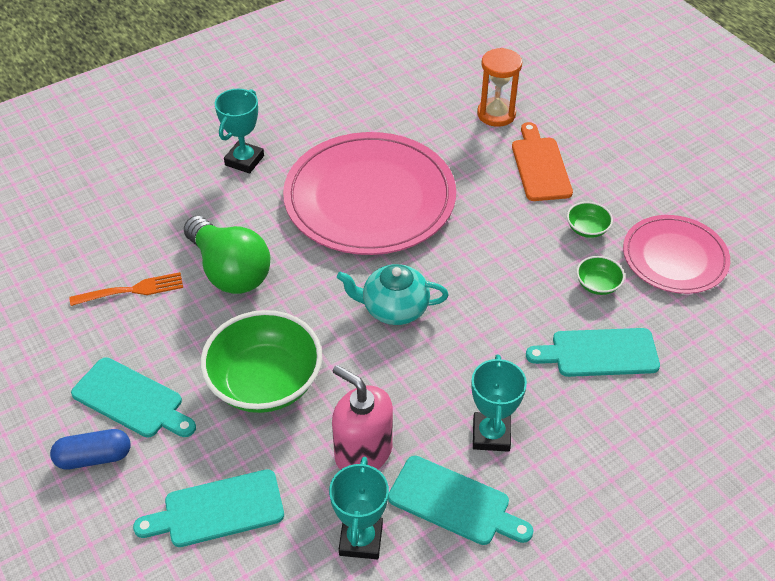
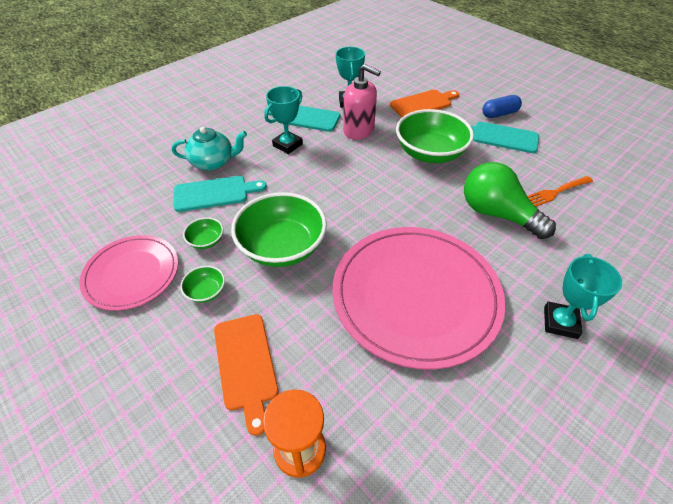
camera: 170 degrees right, 0 degrees up
turquoise cutting board [133,469,284,547] -> orange cutting board [390,90,459,117]
turquoise teapot [337,264,448,325] -> turquoise teapot moved to [172,127,247,171]
turquoise trophy [471,354,527,452] -> turquoise trophy turned 45 degrees clockwise [264,86,303,154]
none -> green bowl [231,192,327,267]

